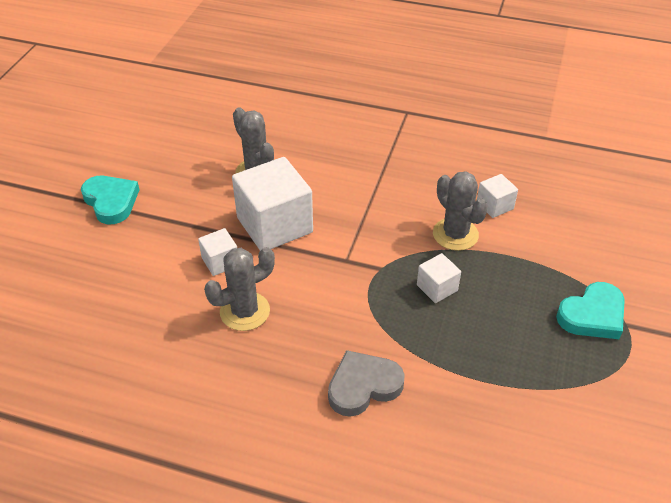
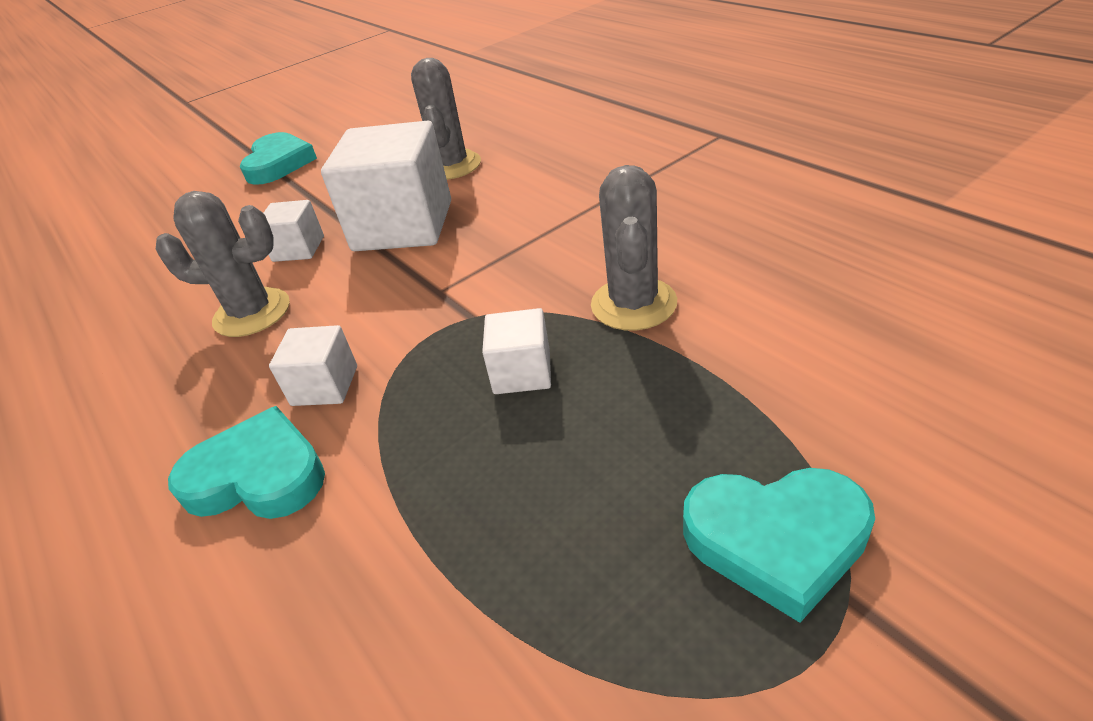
camera: 40 degrees right, 5 degrees down
grey heart [328,350,405,417] -> turquoise heart [168,406,325,519]
white cube [477,174,518,218] -> white cube moved to [269,325,357,406]

